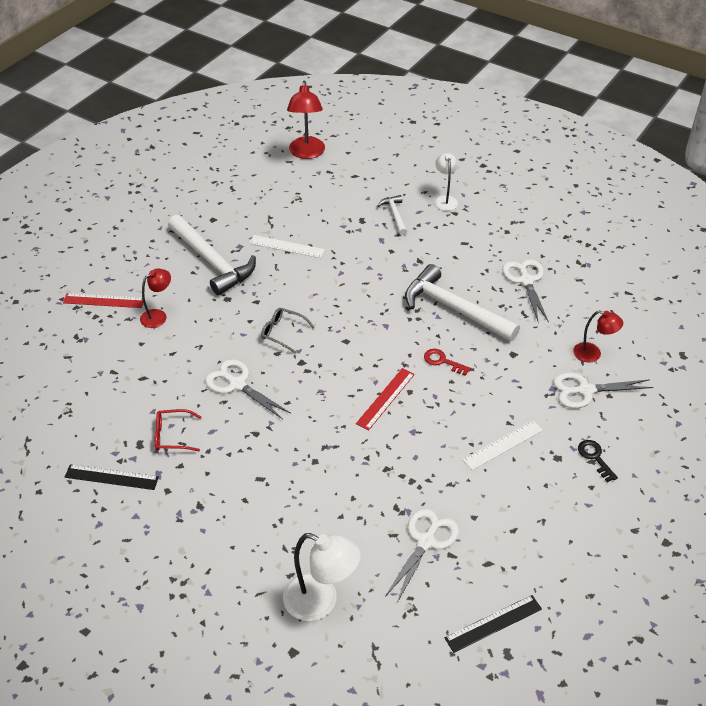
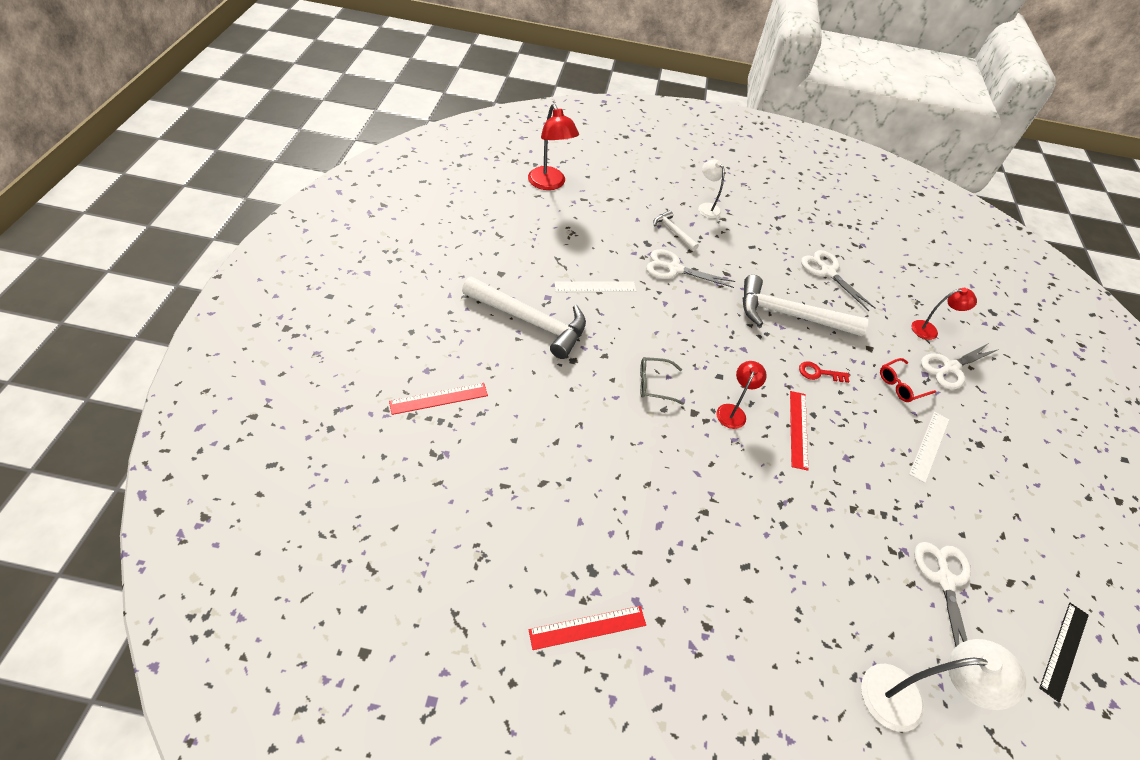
camera: 30 degrees left, 5 degrees up
black ruler [65,464,159,490] -> red ruler [529,606,646,650]
red lamp [140,269,171,328] -> red lamp moved to [716,361,767,429]
red glasses [155,409,202,451] -> red glasses moved to [880,358,936,402]
white scissors [205,359,290,419] -> white scissors moved to [646,249,735,288]
black key [578,440,618,482] -> none

